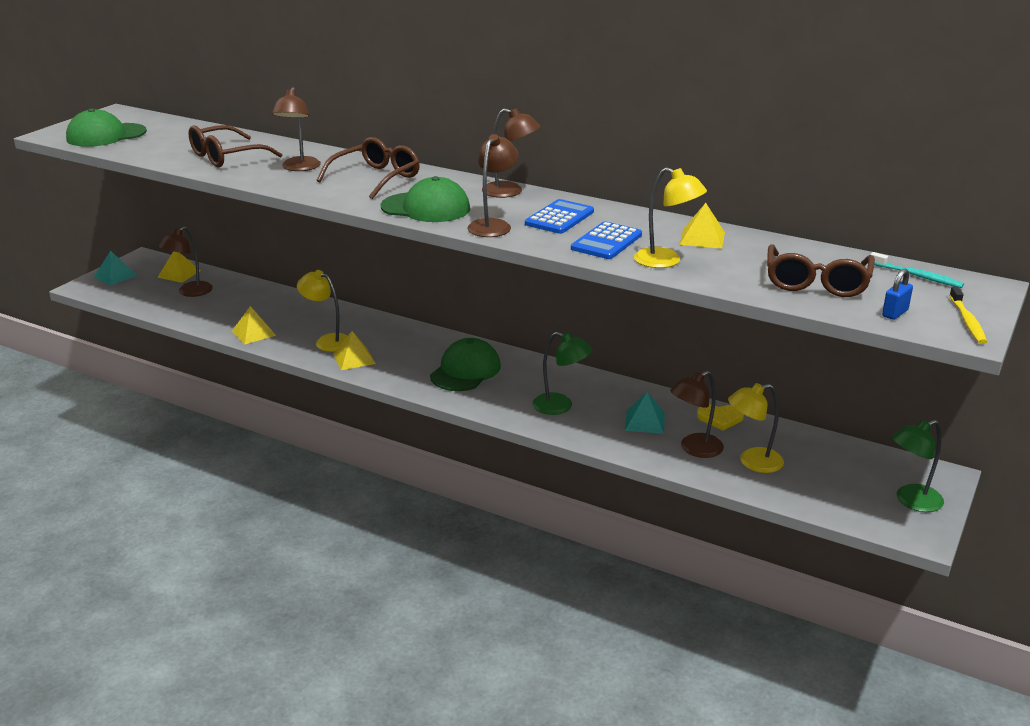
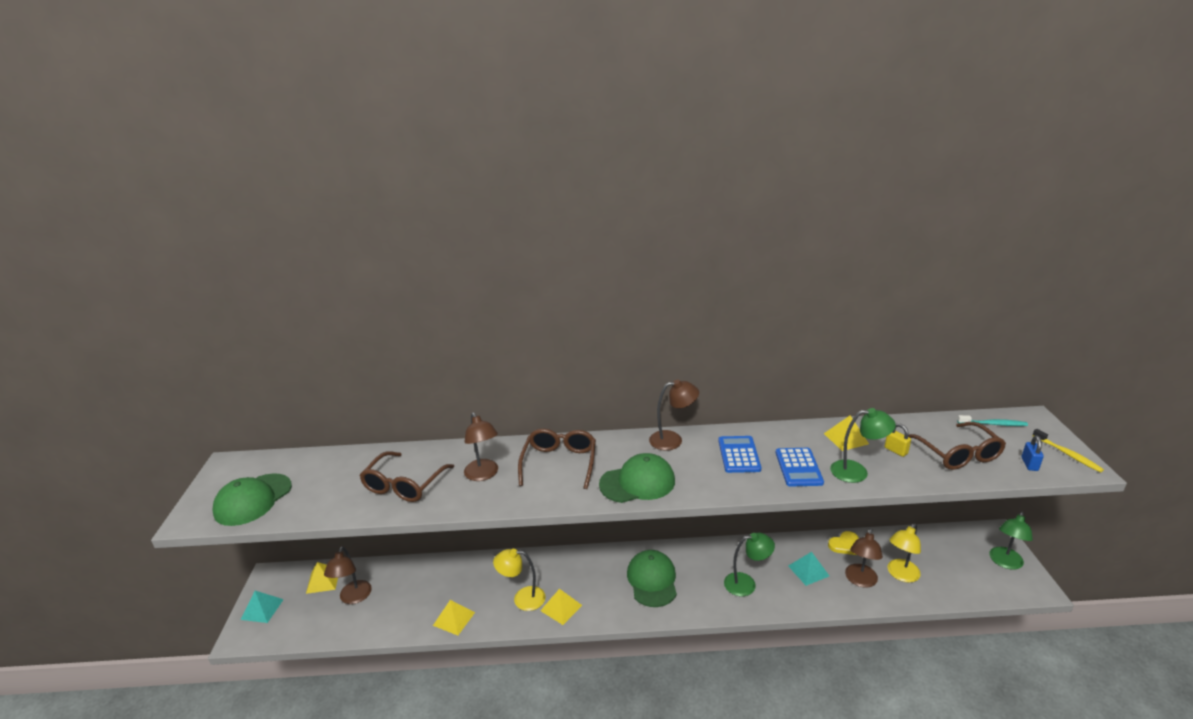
camera: 30 degrees left, 0 degrees up
brown lamp [468,134,519,237] -> none
yellow lamp [634,167,707,268] -> green lamp [830,408,896,483]
none -> yellow padlock [885,423,911,457]

